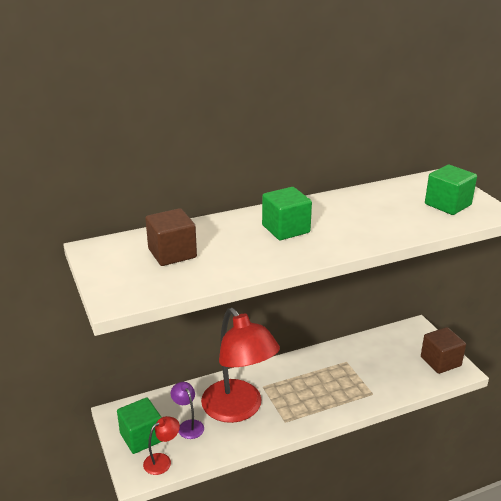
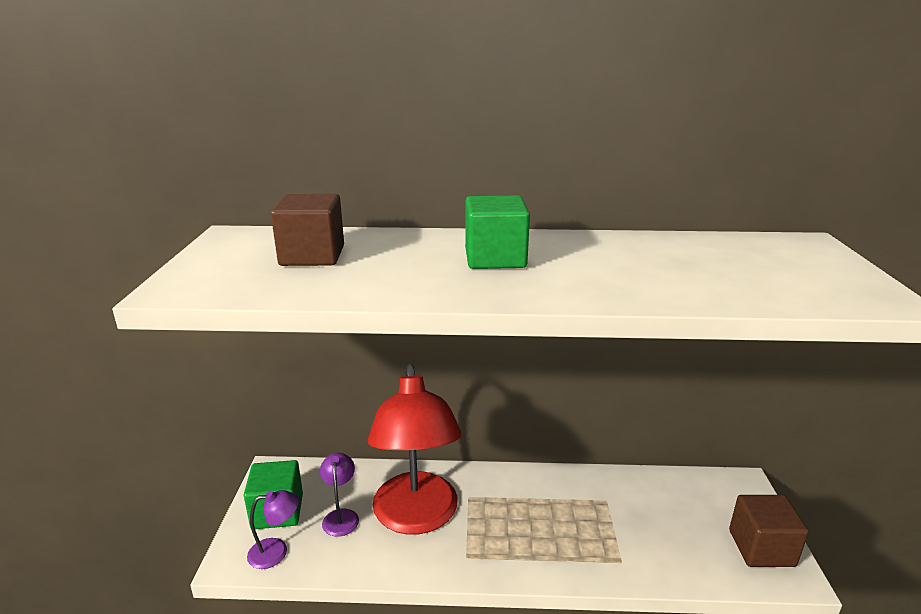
camera: 25 degrees right, 5 degrees down
red lamp [143,416,180,475] -> purple lamp [247,490,299,569]
green cube [425,164,477,215] -> none

